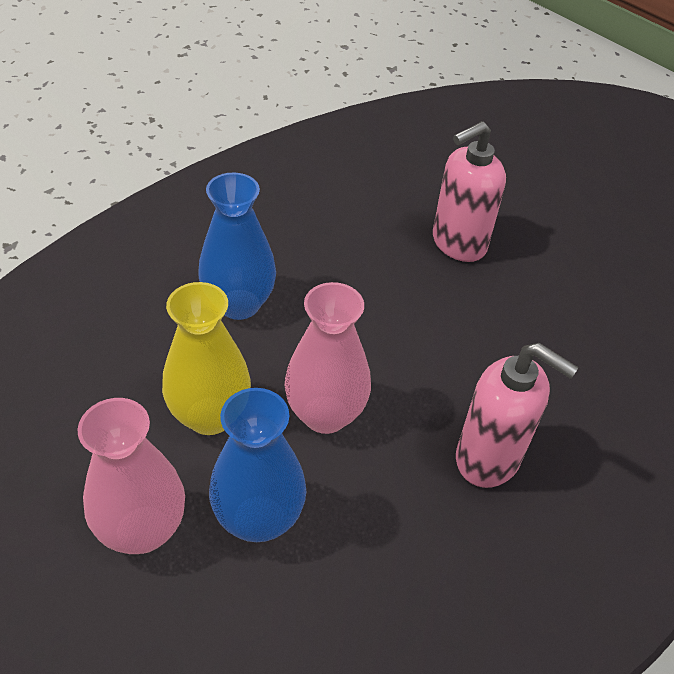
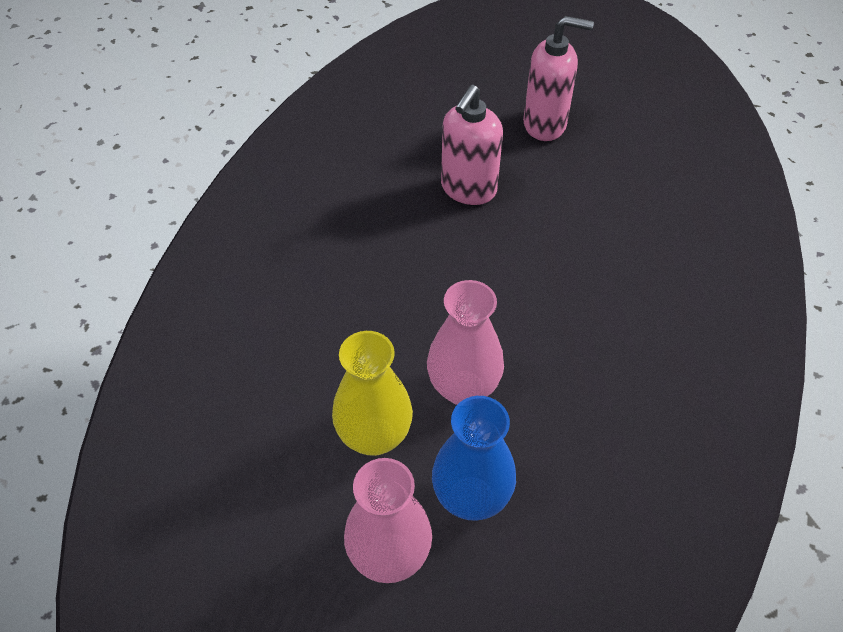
camera: 25 degrees left, 5 degrees up
blue vase [198,172,276,320] -> none
pink soap dispenser [456,343,579,488] -> pink soap dispenser moved to [523,16,594,141]

